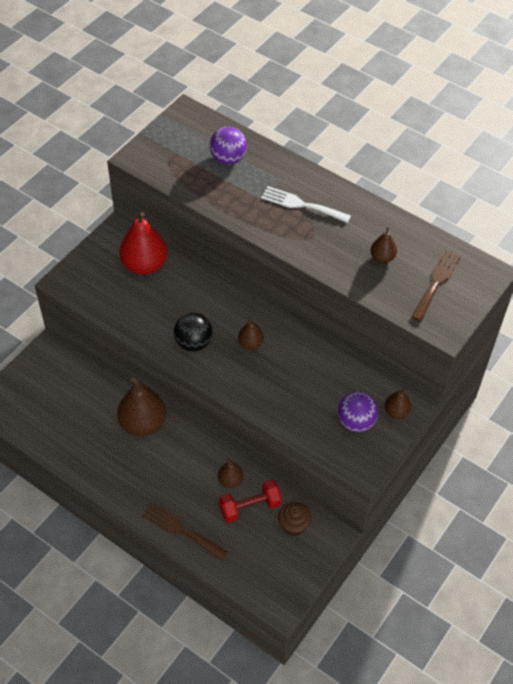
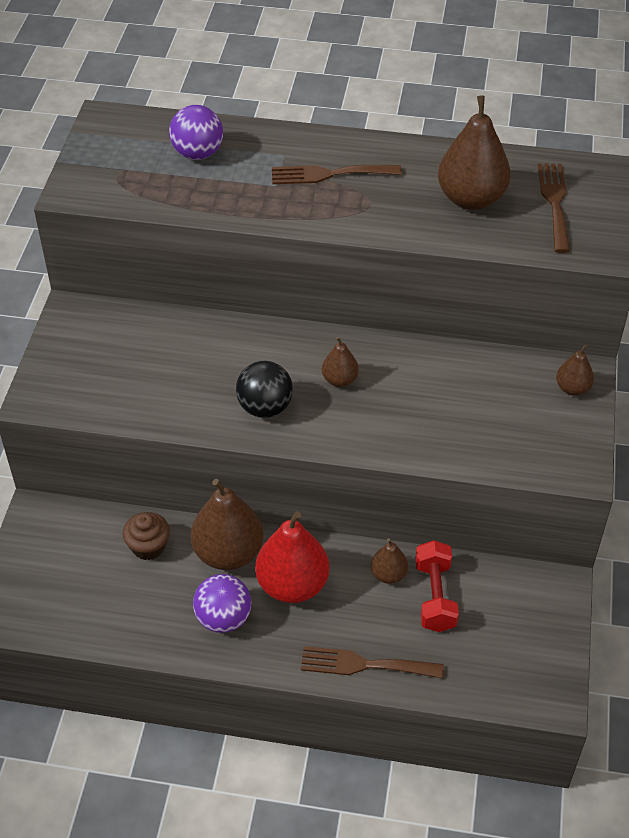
camera: 25 degrees left, 5 degrees down
red pear [119,212,167,275] -> red pear moved to [255,511,329,603]
red dumbbell [219,480,282,523] -> red dumbbell turned 45 degrees counterclockwise [415,540,459,632]
white fork [261,186,351,223] -> brown fork [272,165,402,184]
brown cupcake [278,502,311,536] -> brown cupcake moved to [123,512,170,560]
purple ball [338,391,378,432] -> purple ball moved to [193,574,251,633]
brown pear [371,227,397,263] -> brown pear [438,95,511,210], size x1.95

